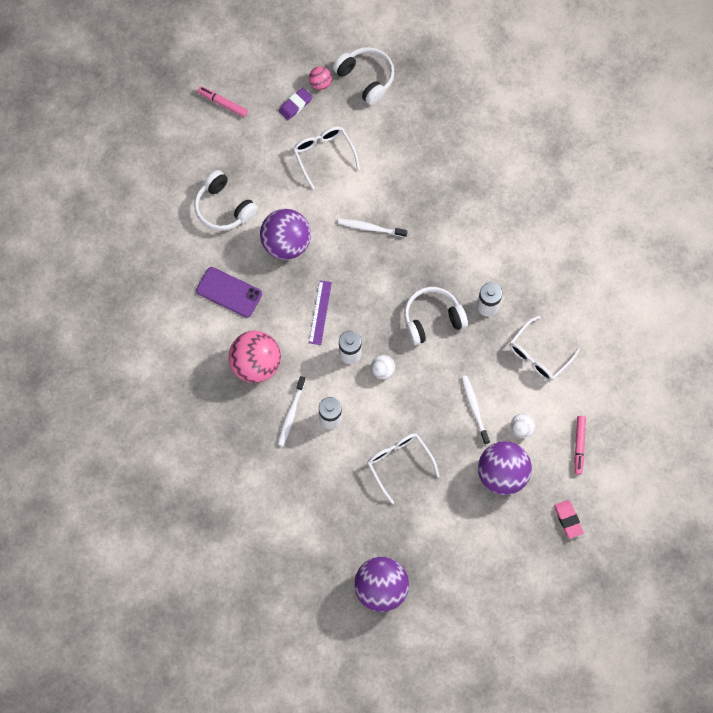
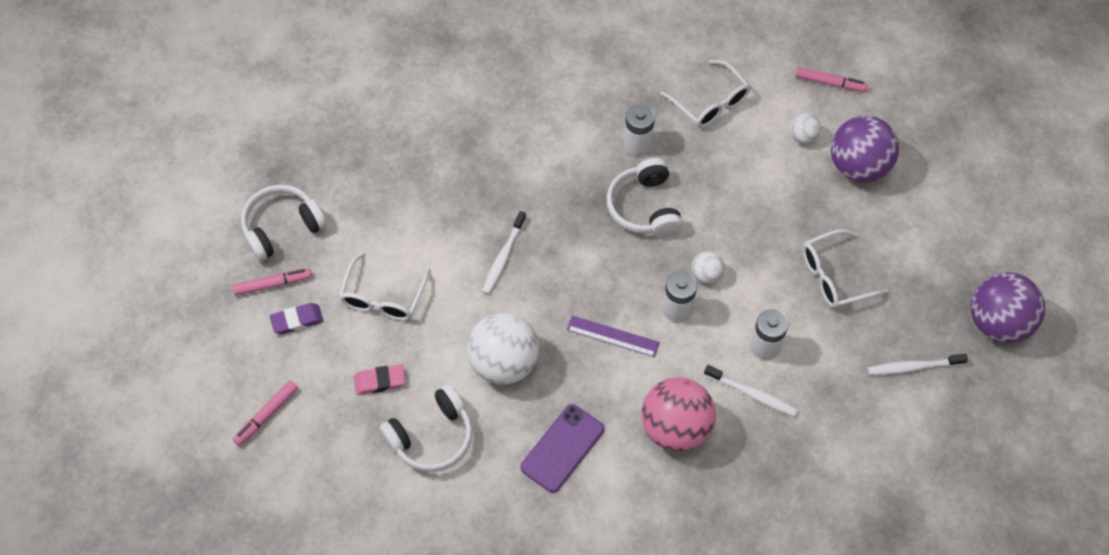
camera: 80 degrees left, 10 degrees down
purple ball [260,209,311,260] -> white ball [467,312,539,385]
purple eraser [279,88,313,120] -> purple eraser turned 75 degrees counterclockwise [270,303,324,334]
white glasses [293,126,360,190] -> white glasses turned 60 degrees counterclockwise [339,252,430,321]
pink ball [309,66,332,90] -> pink marker [233,268,312,296]
white toothbrush [461,376,490,444] -> white toothbrush moved to [867,354,968,375]
pink eraser [554,500,584,539] -> pink eraser moved to [354,364,405,395]

